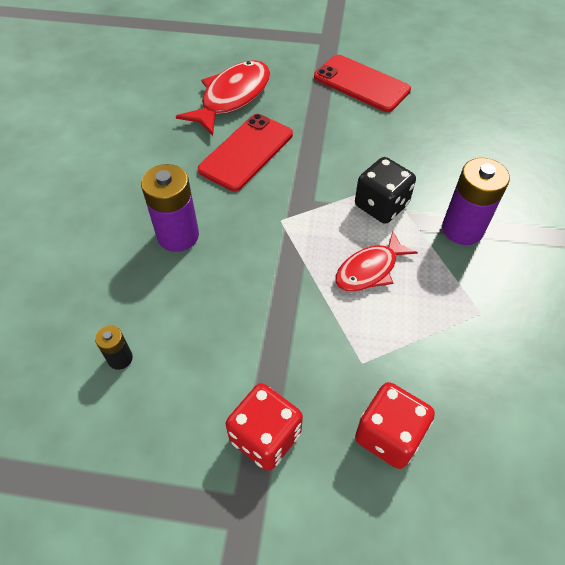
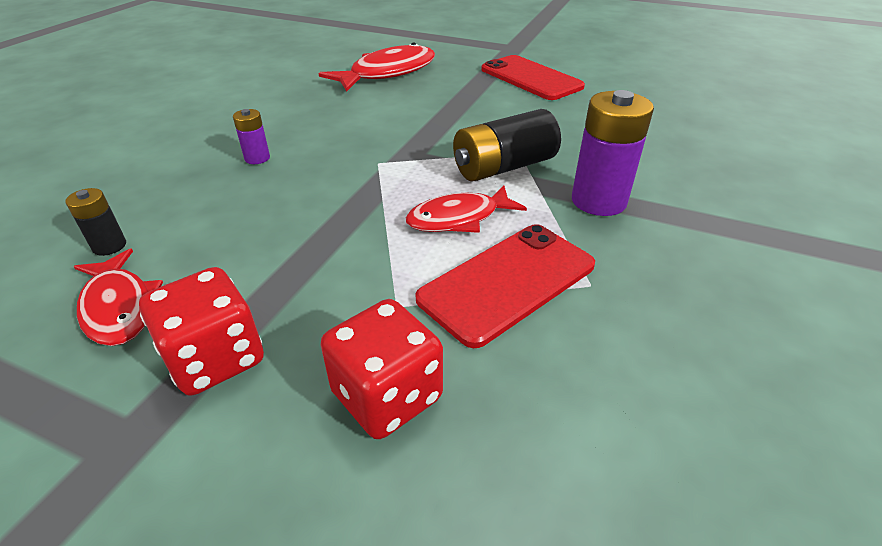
camera: 15 degrees right, 15 degrees down
purple battery [141,164,199,252] -> purple battery [233,109,270,164], size x0.51
red phone [198,114,293,191] -> red phone moved to [416,224,595,348]
black dice [355,157,416,224] -> black battery [453,109,561,181]
none -> red fish [74,249,163,346]

